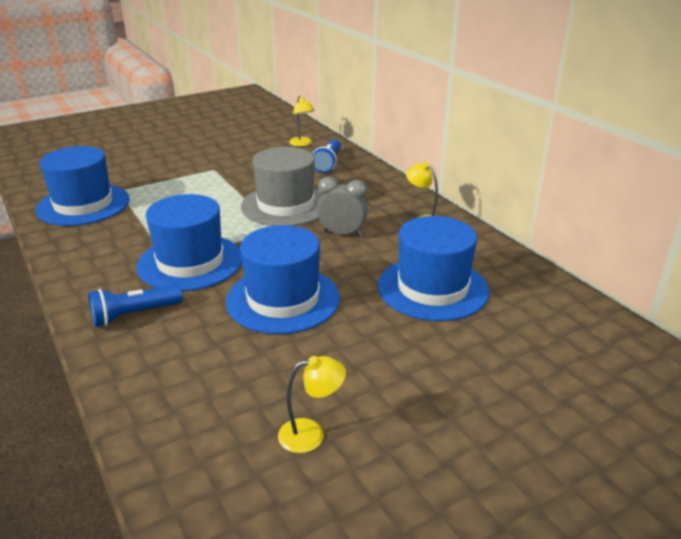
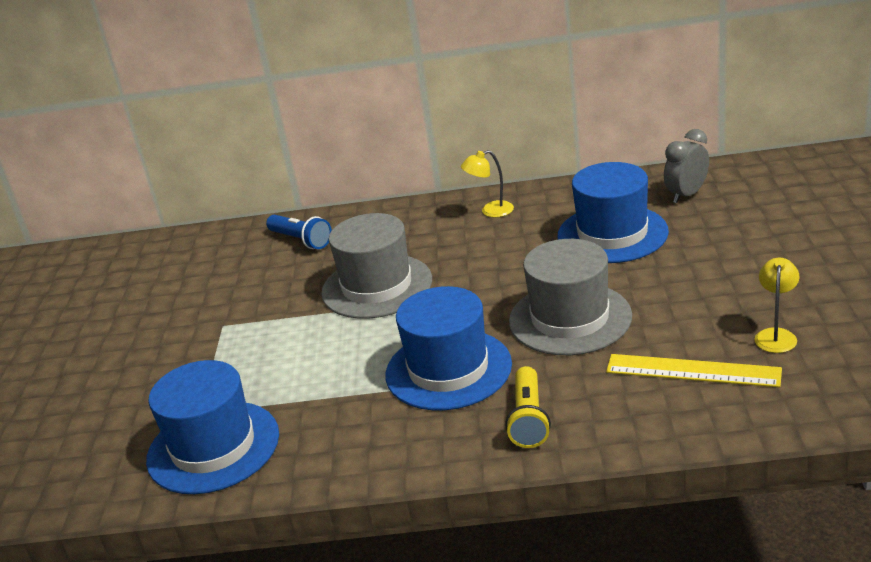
camera: 55 degrees left, 0 degrees up
blue flashlight [89,285,183,327] -> yellow flashlight [505,366,551,448]
blue hat [226,225,340,334] -> grey hat [509,239,632,355]
yellow lamp [289,96,315,146] -> none
grey clock [317,176,368,237] -> grey clock moved to [664,129,709,203]
none -> yellow ruler [606,354,782,387]

